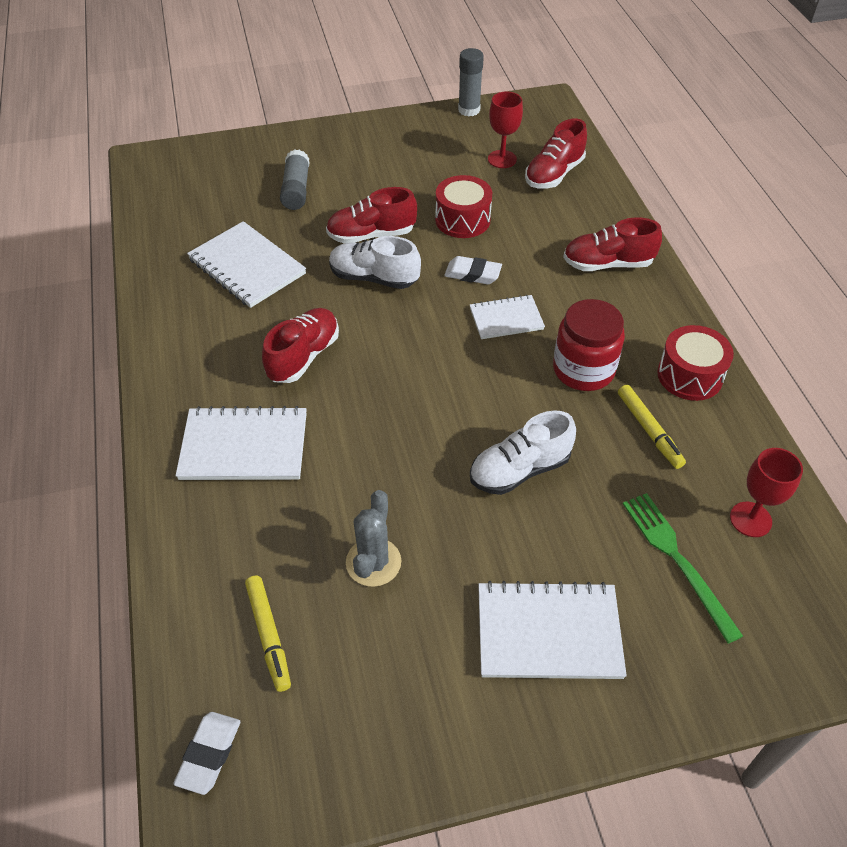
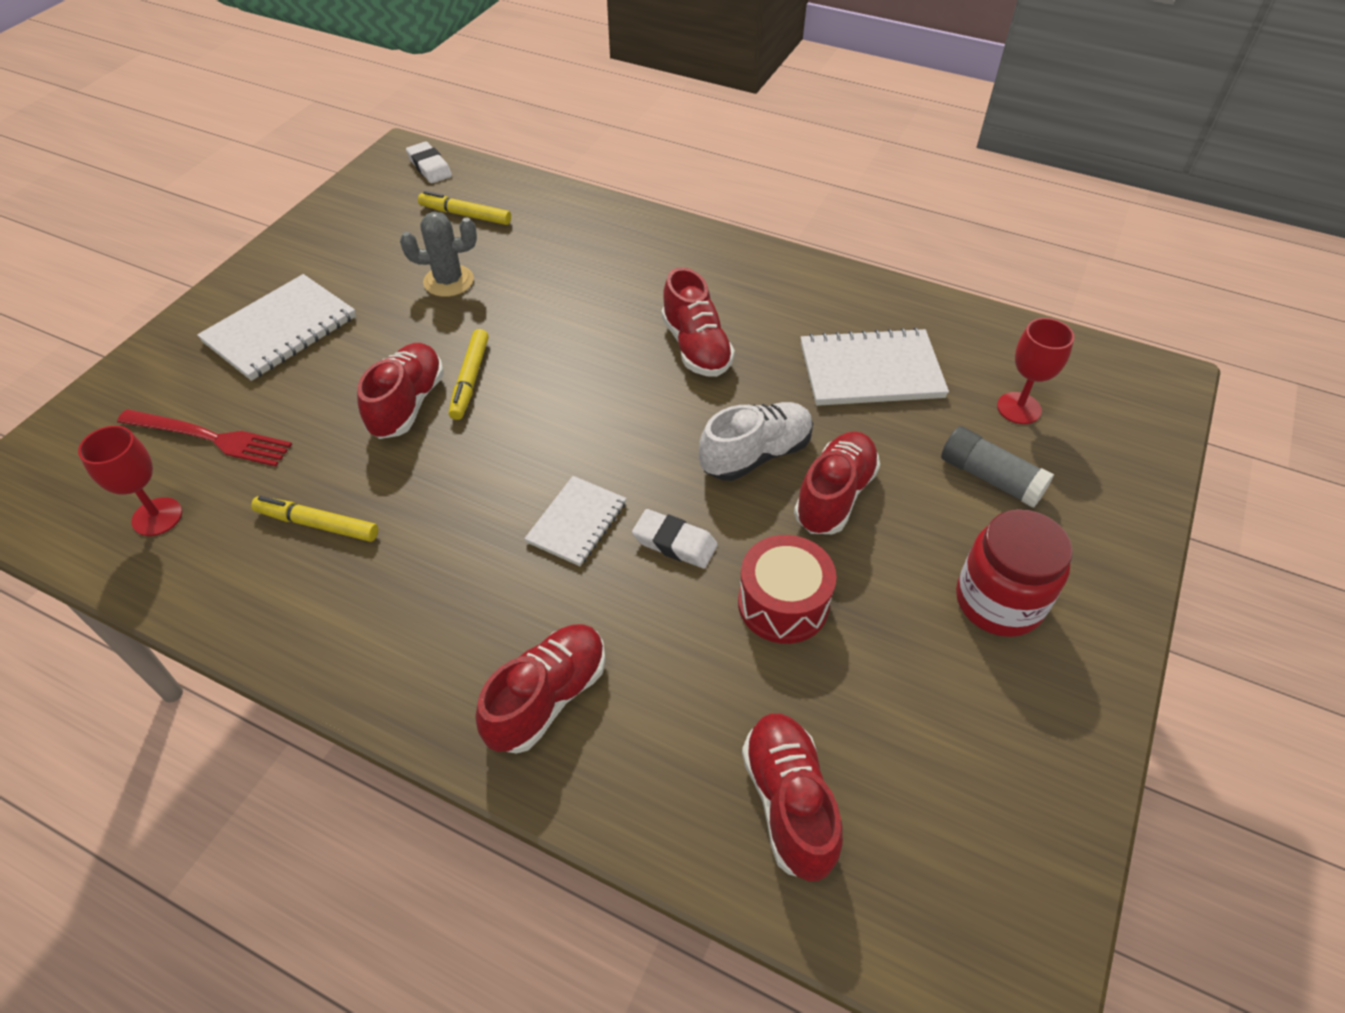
camera: 130 degrees right, 0 degrees up
white notebook [175,406,307,480] -> none
grey cactus [346,490,401,587] -> grey cactus turned 60 degrees counterclockwise [400,212,477,297]
white eraser [444,256,502,284] -> white eraser turned 60 degrees clockwise [632,509,718,568]
grey glue stick [458,48,484,117] -> none
white shoe [470,411,576,495] -> red shoe [357,343,444,439]
red goblet [488,91,523,168] -> red goblet moved to [997,318,1074,424]
red jar [553,299,625,391] -> red jar moved to [956,509,1073,637]
green fork [623,493,743,644] -> red fork [117,409,292,467]
red drum [657,325,734,401] -> none
none -> yellow marker [449,329,489,420]

